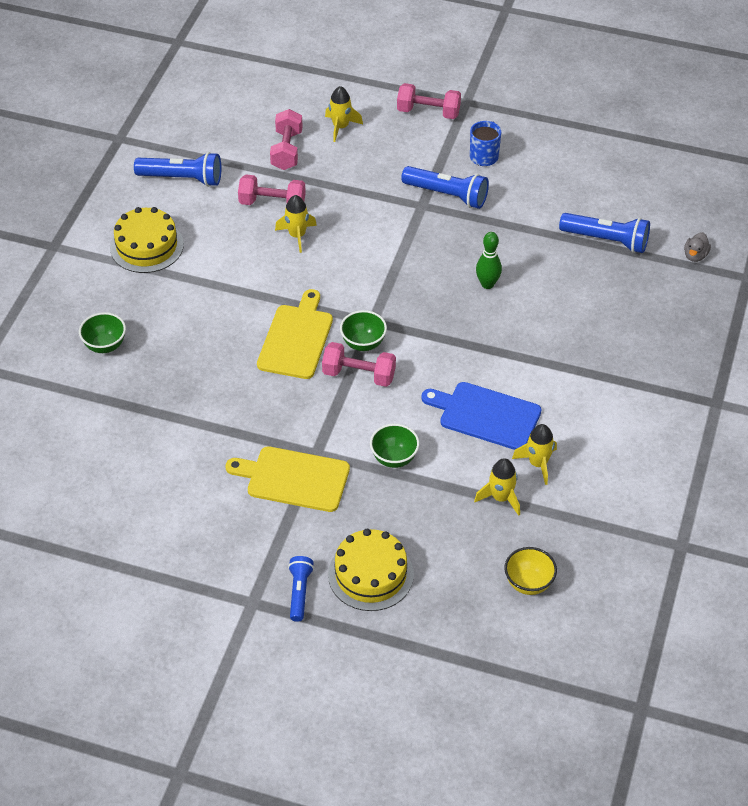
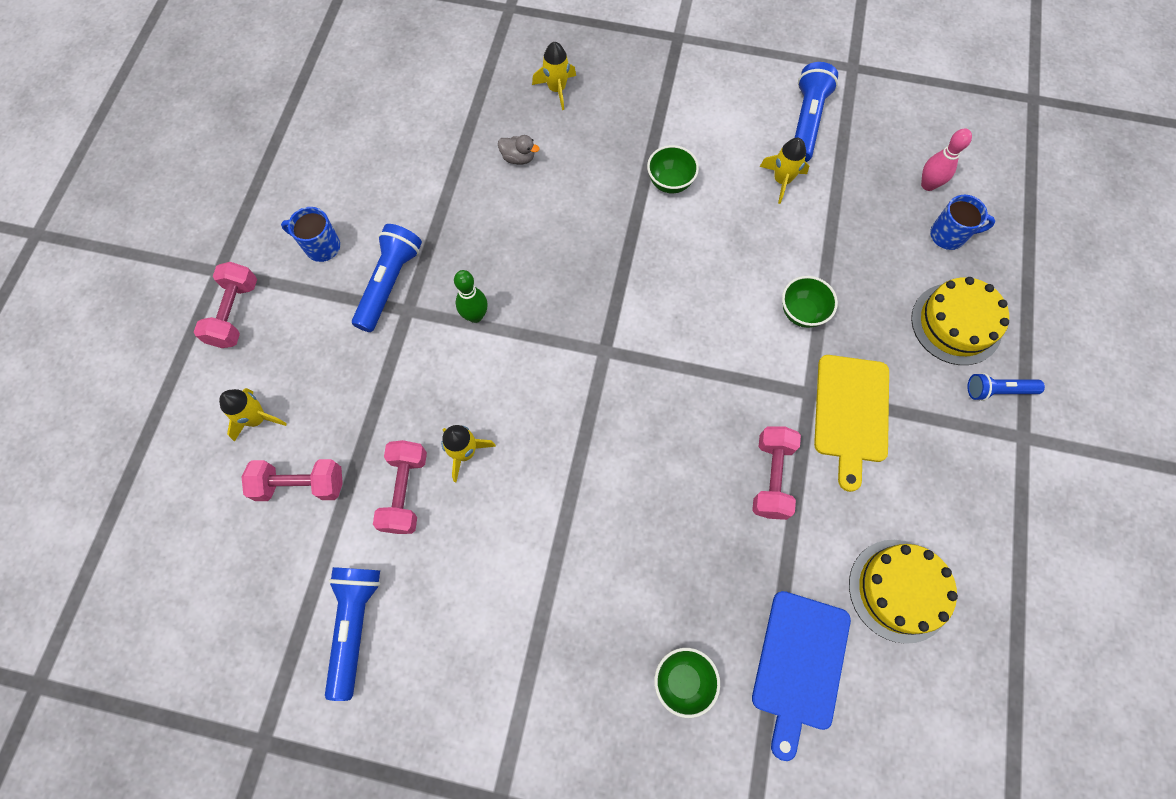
camera: 95 degrees left, 20 degrees up
yellow cake [110,207,184,273] -> yellow cake moved to [849,540,958,644]
yellow cutting board [257,289,333,379] -> none
pink dumbbell [322,342,396,387] -> pink dumbbell moved to [752,426,801,520]
green bowl [340,310,387,351] -> green bowl moved to [647,145,699,193]
blue cutting board [421,382,542,450] -> blue cutting board moved to [752,591,851,761]
yellow rocket [474,458,520,516] -> yellow rocket moved to [532,42,576,110]
green bowling pin [476,232,502,289] -> green bowling pin moved to [454,270,488,323]
yellow bowl [504,547,557,595] -> pink bowling pin [921,128,972,191]
blue flashlight [559,213,650,253] -> blue flashlight moved to [795,62,838,162]
grey duck [684,232,711,262] -> grey duck moved to [498,135,540,165]
none -> blue mug [930,195,995,250]

